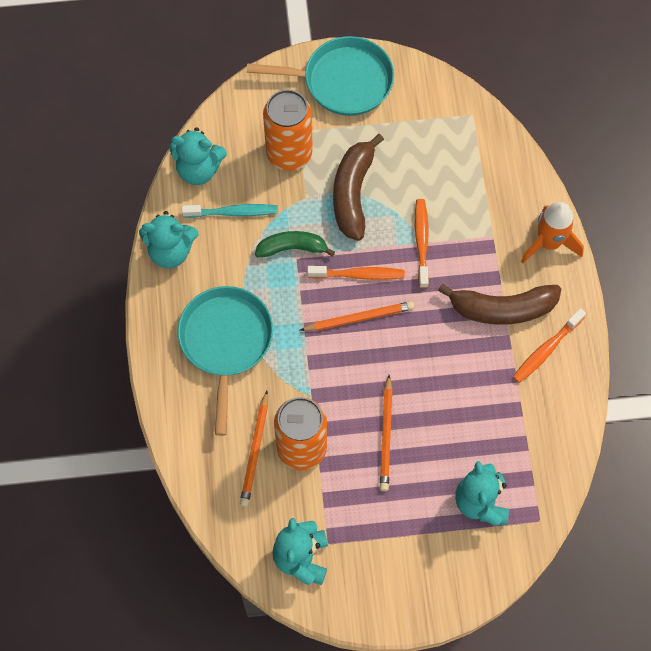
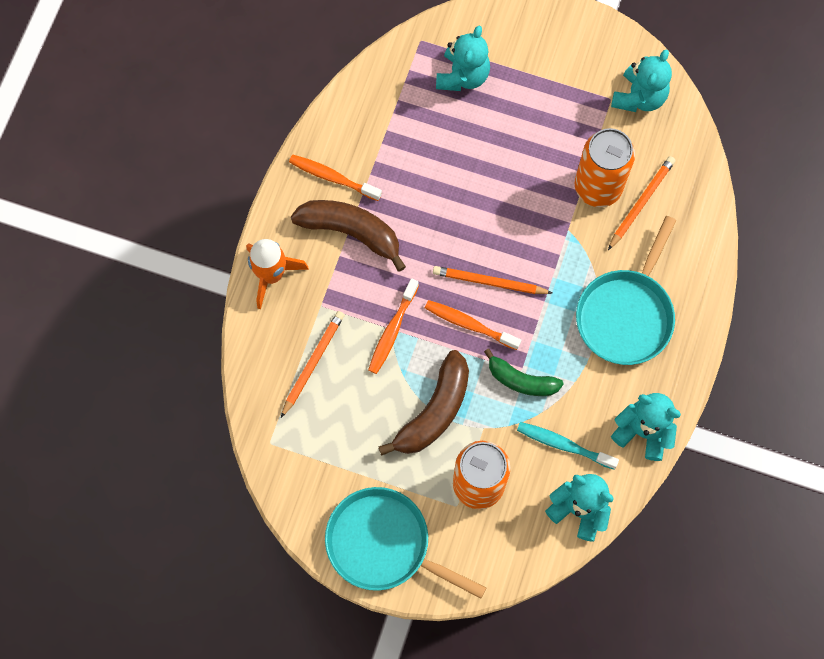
camera: 155 degrees left, 5 degrees up
orange pencil [380,375,393,491] -> orange pencil moved to [281,311,345,418]
orange toothbrush [513,308,586,383] -> orange toothbrush turned 135 degrees counterclockwise [289,155,382,201]

